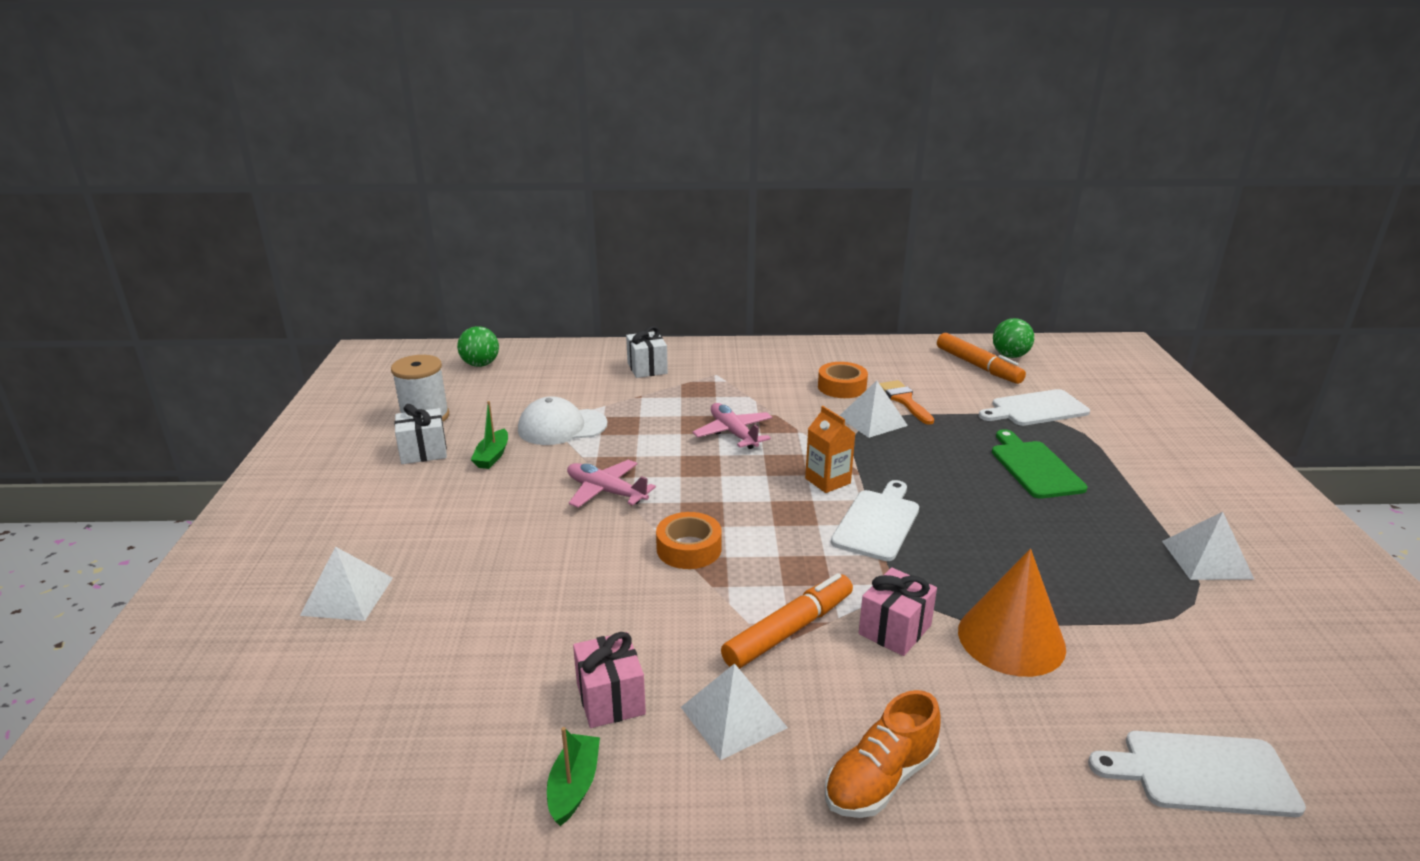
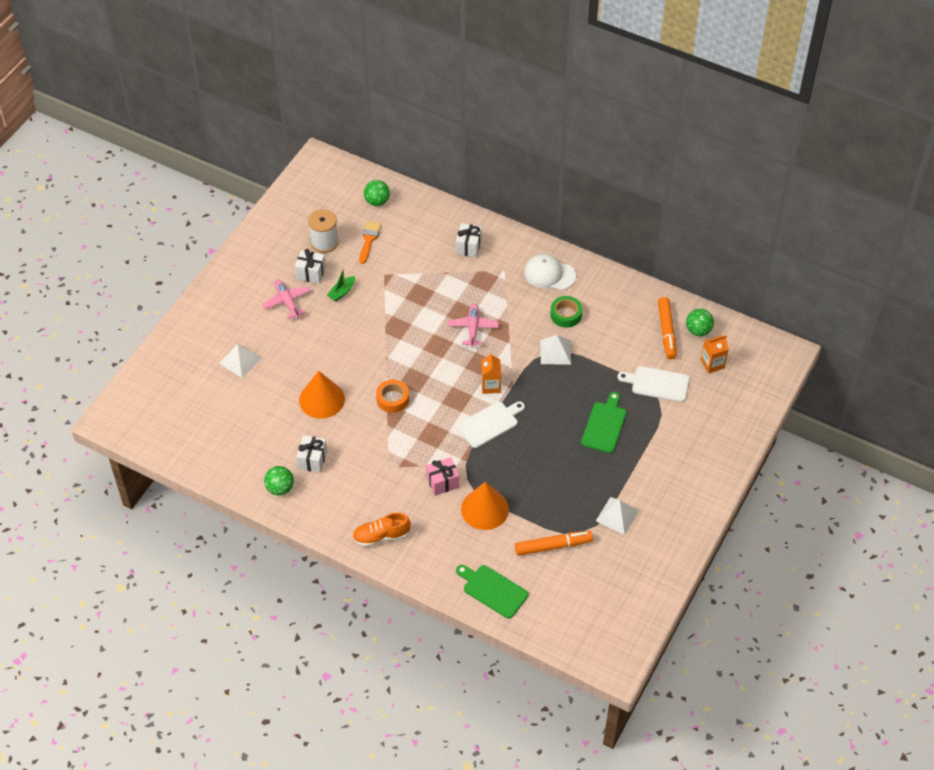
camera: 30 degrees right, 25 degrees up
white cap [518,396,607,445] -> white cap moved to [524,254,576,290]
green boat [547,727,600,826] -> green ball [264,466,294,495]
pink plane [567,460,656,508] -> pink plane moved to [262,280,311,319]
pink gift [573,632,646,728] -> white gift [296,435,327,473]
white pyramid [681,663,788,760] -> none
orange marker [721,573,853,669] -> orange marker moved to [515,531,593,556]
orange tape [818,362,868,398] -> green tape [550,296,582,328]
orange brush [879,380,934,425] -> orange brush moved to [359,221,381,264]
white cutting board [1088,731,1306,817] -> green cutting board [456,565,528,619]
none -> orange cone [299,371,345,419]
none -> orange carton [701,335,729,373]

